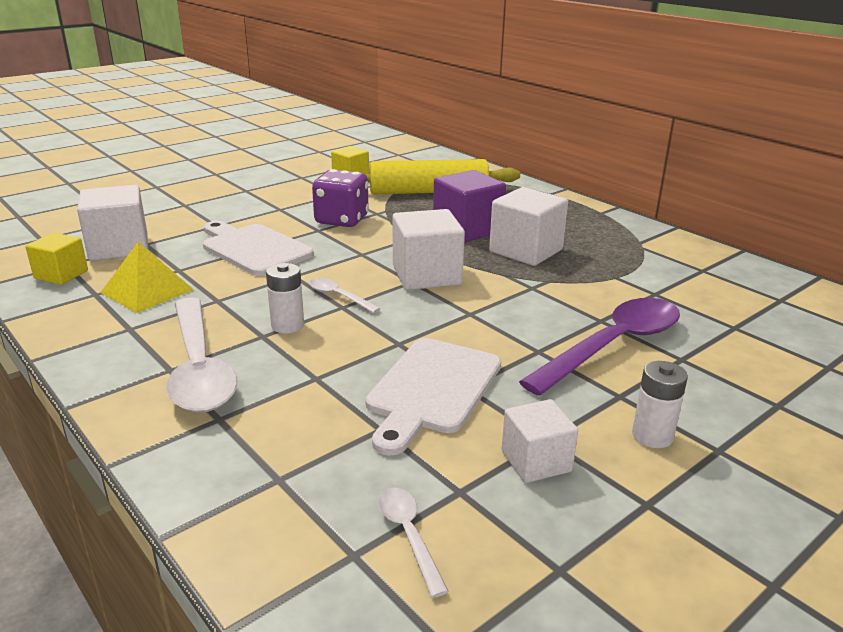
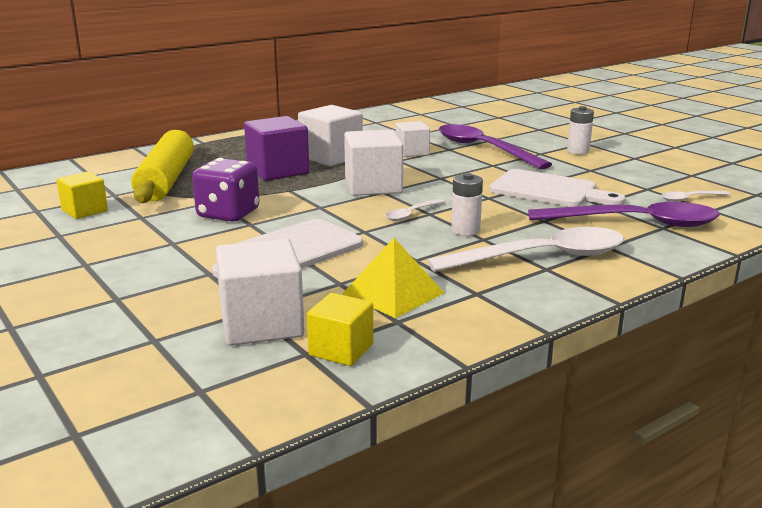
camera: 85 degrees left, 5 degrees down
white cube [502,399,578,483] -> white cube moved to [395,121,430,157]
none -> purple spoon [528,202,720,227]

